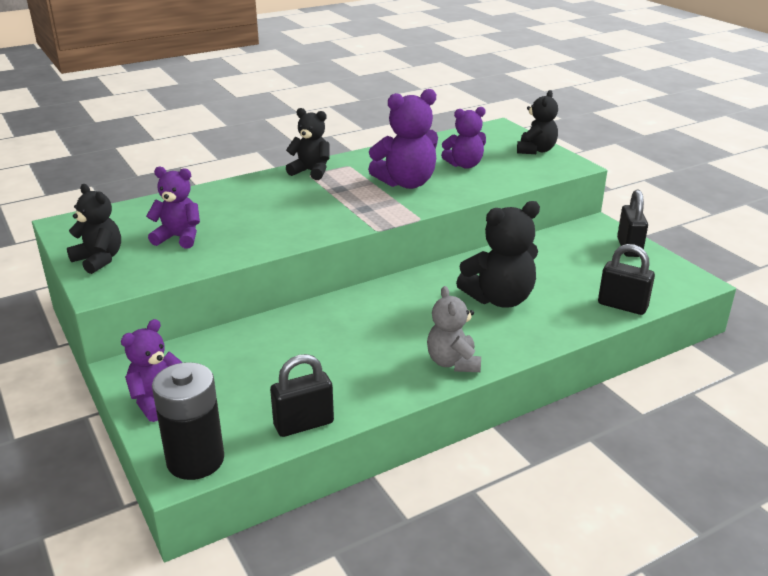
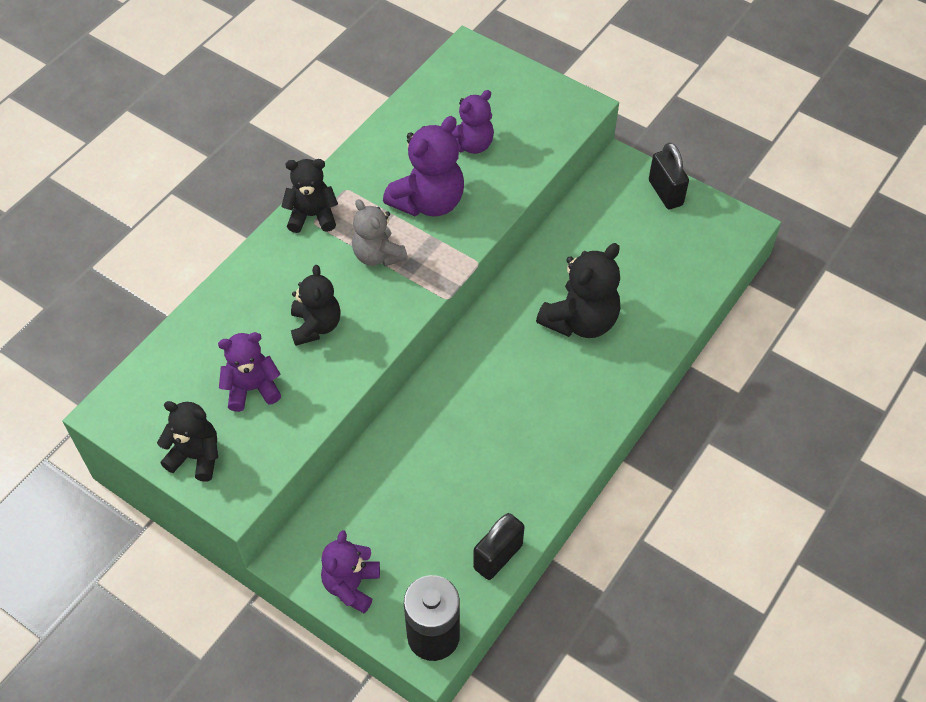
camera: 25 degrees left, 25 degrees up
grey teddy bear [427,286,481,372] -> grey teddy bear moved to [352,199,408,266]
black teddy bear [517,90,558,154] -> black teddy bear moved to [291,265,341,346]
black padlock [598,244,655,315] -> none

